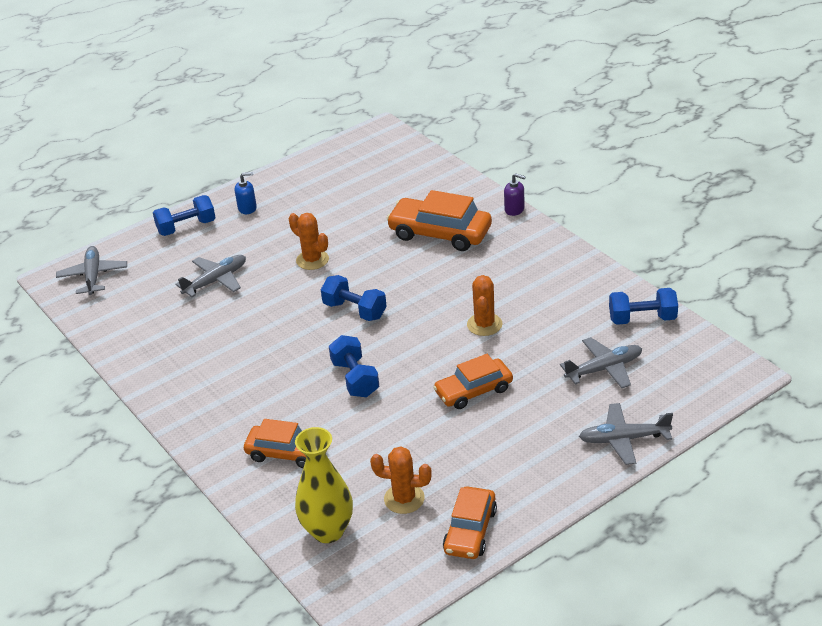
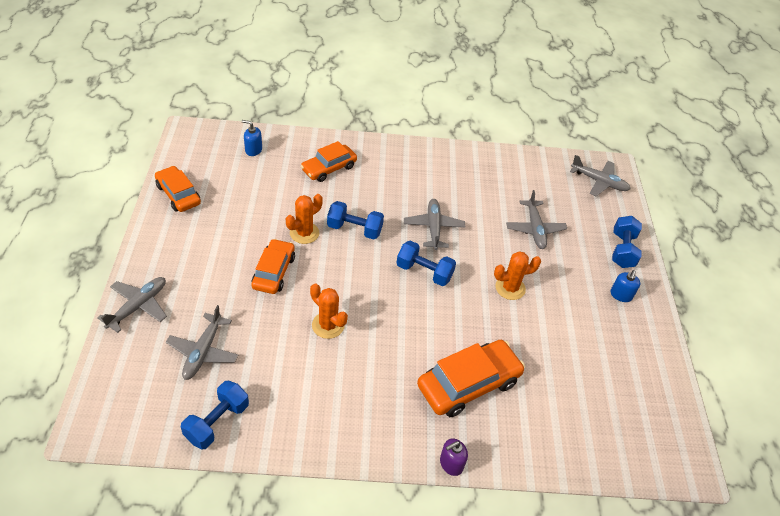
camera: 120 degrees right, 10 degrees up
yellow vase [295,427,353,543] -> blue soap dispenser [242,120,262,156]
blue dumbbell [321,275,387,321] -> blue dumbbell turned 45 degrees clockwise [396,241,456,286]
orange cactus [370,447,432,514] -> orange cactus moved to [286,194,323,244]
none -> grey plane [404,199,465,250]

